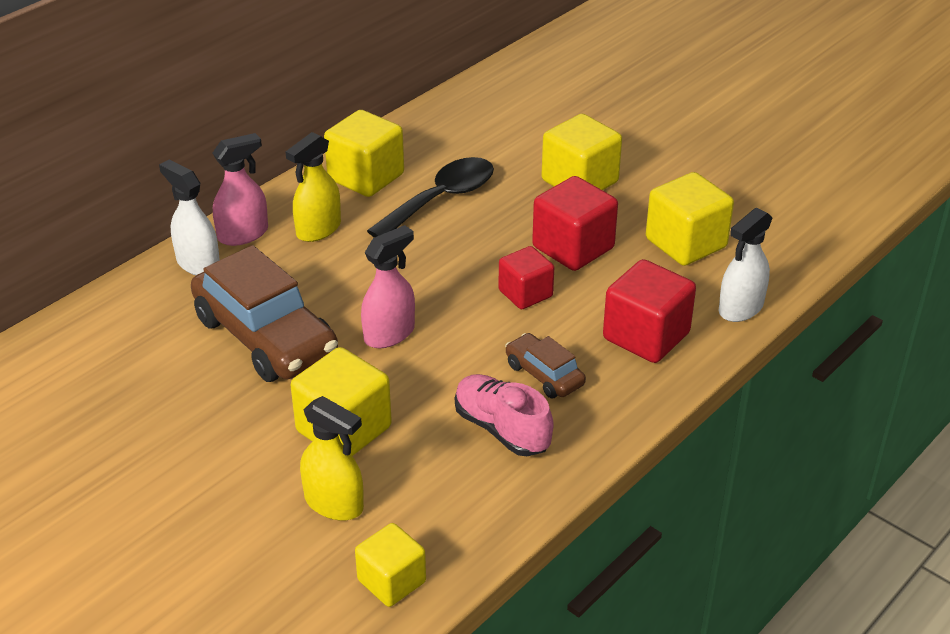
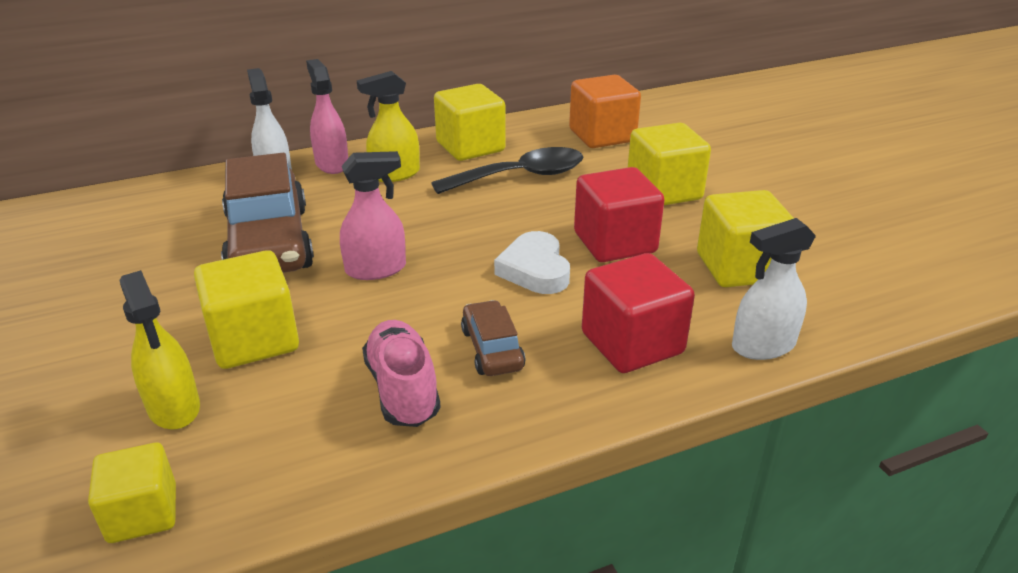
camera: 25 degrees right, 5 degrees down
pink spray bottle [213,133,268,246] -> pink spray bottle turned 105 degrees counterclockwise [306,59,348,174]
red cube [498,246,554,309] -> white heart [494,231,570,294]
none -> orange cube [569,75,641,148]

